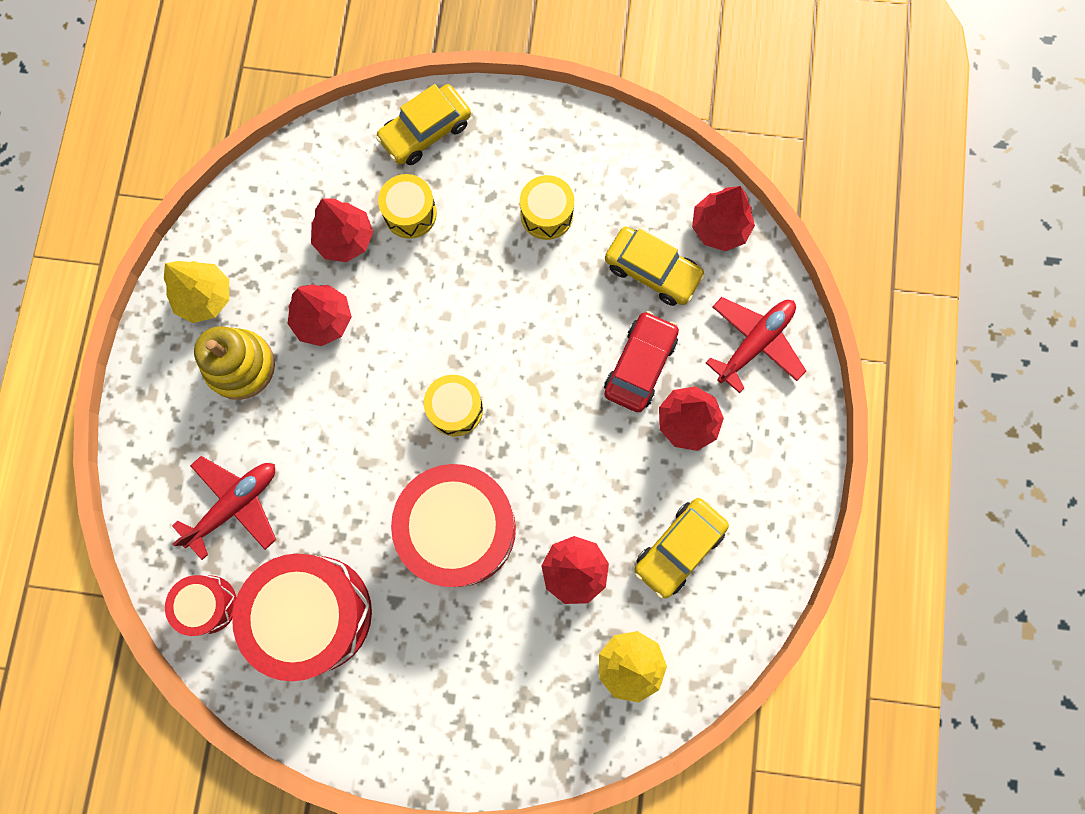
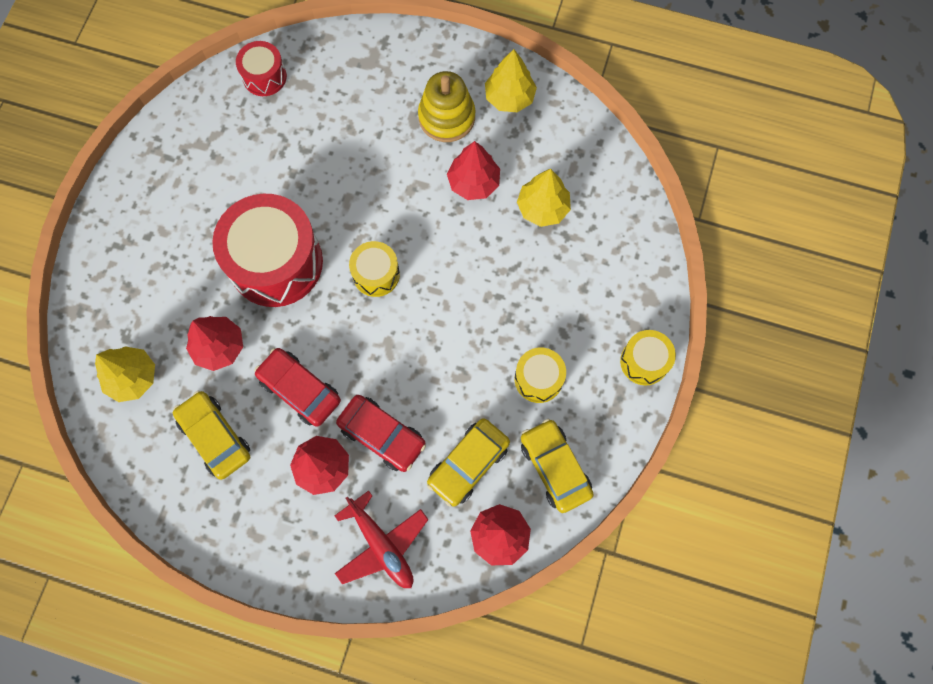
camera: 100 degrees right, 5 degrees down
red plane [172,456,276,560] -> none
red drum [232,554,372,681] -> none
red tree [311,198,373,262] -> yellow tree [517,169,571,227]
yellow car [376,84,471,165] -> yellow car moved to [521,419,594,513]
yellow drum [378,174,437,239] -> yellow drum moved to [620,330,676,385]
none -> red car [254,348,341,427]

